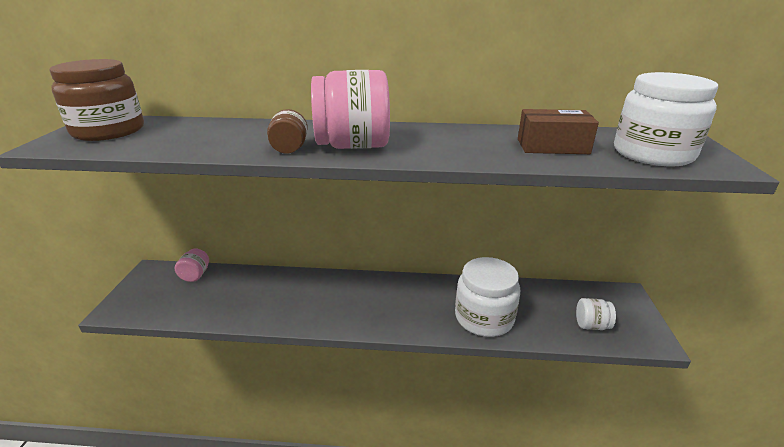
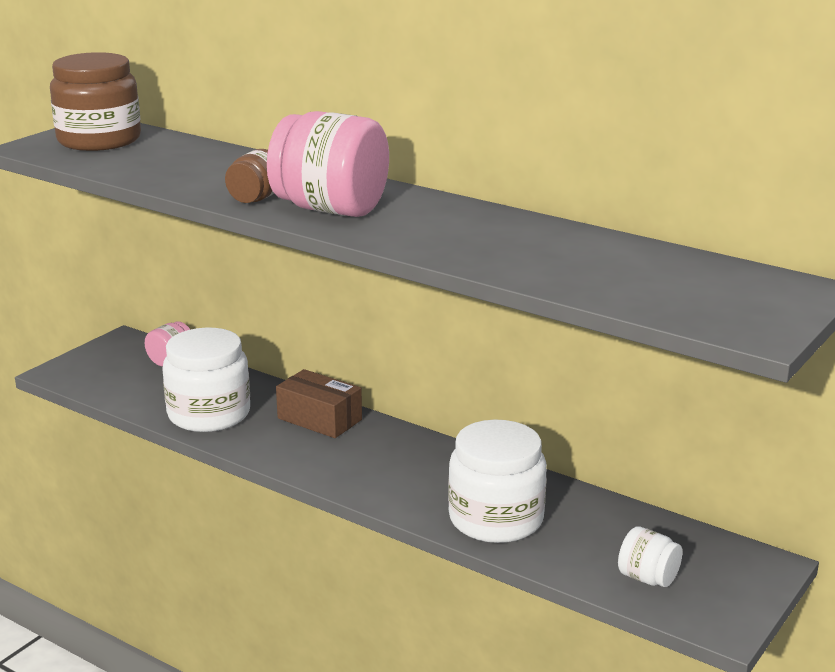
camera: 30 degrees right, 5 degrees down
brown box [518,109,599,154] -> brown box moved to [276,369,362,438]
white jar [614,72,718,166] -> white jar moved to [162,328,250,432]

